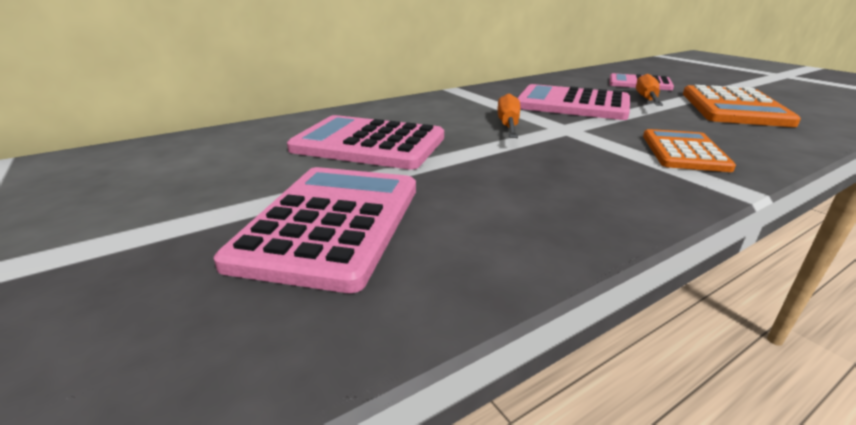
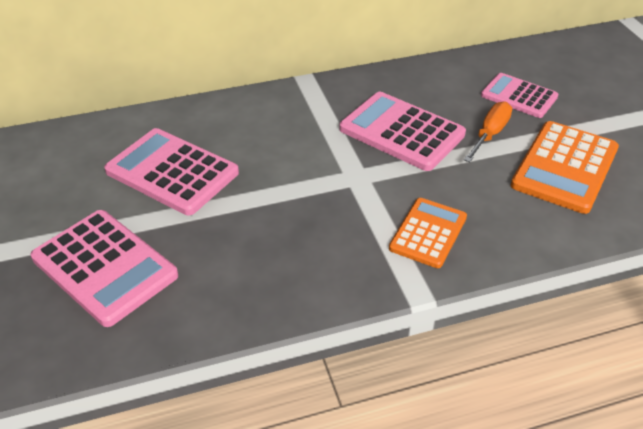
camera: 15 degrees right, 15 degrees up
pink calculator [214,167,416,293] -> pink calculator turned 105 degrees clockwise [30,210,178,327]
orange screwdriver [497,94,520,138] -> none

